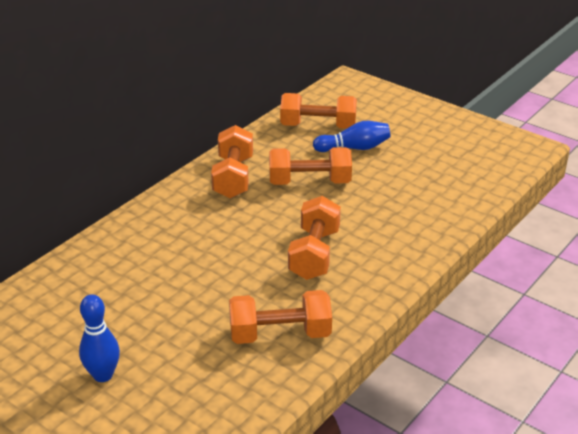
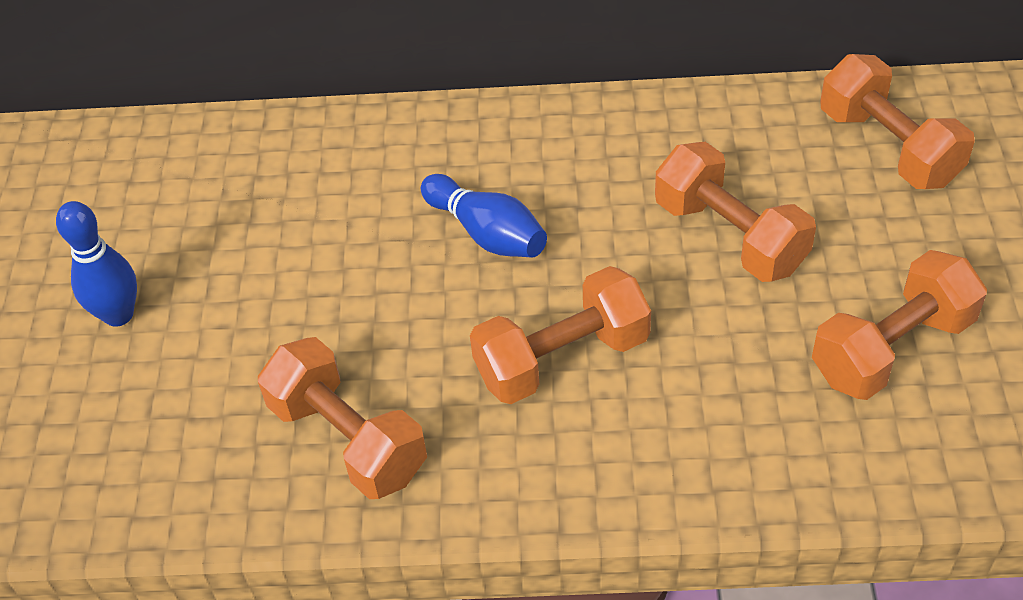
camera: 55 degrees right, 15 degrees up
orange dumbbell [211,125,253,198] -> orange dumbbell moved to [812,250,987,400]
blue bowling pin [313,121,391,152] -> blue bowling pin moved to [421,174,547,257]

